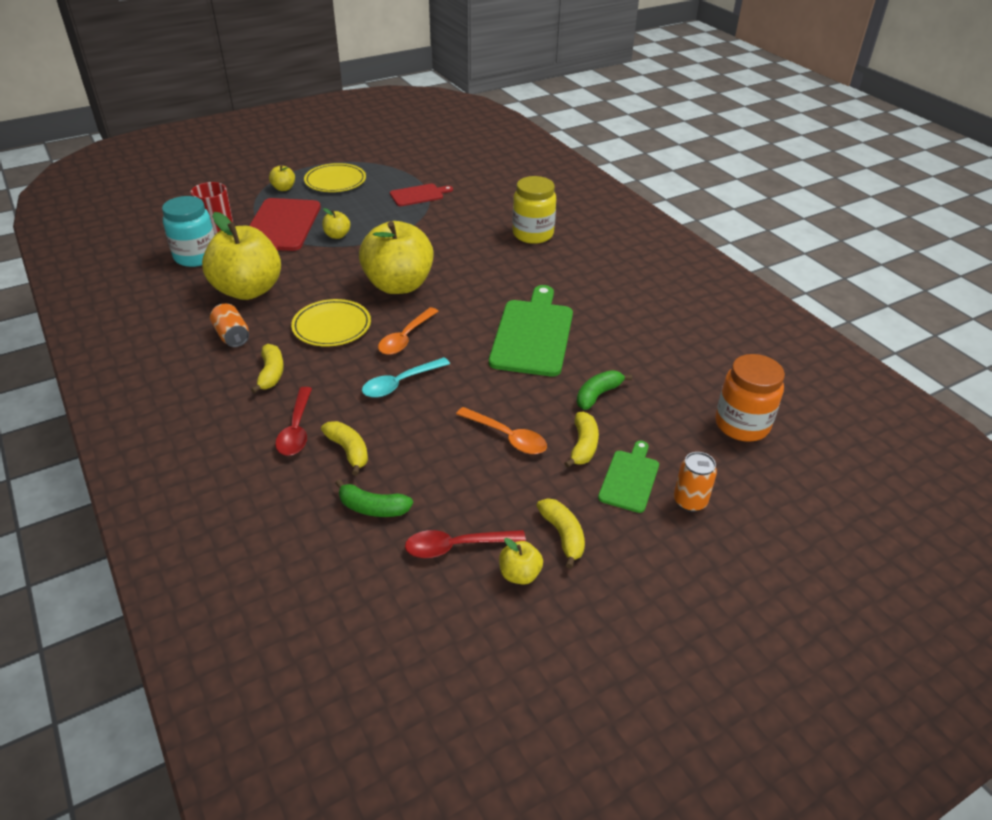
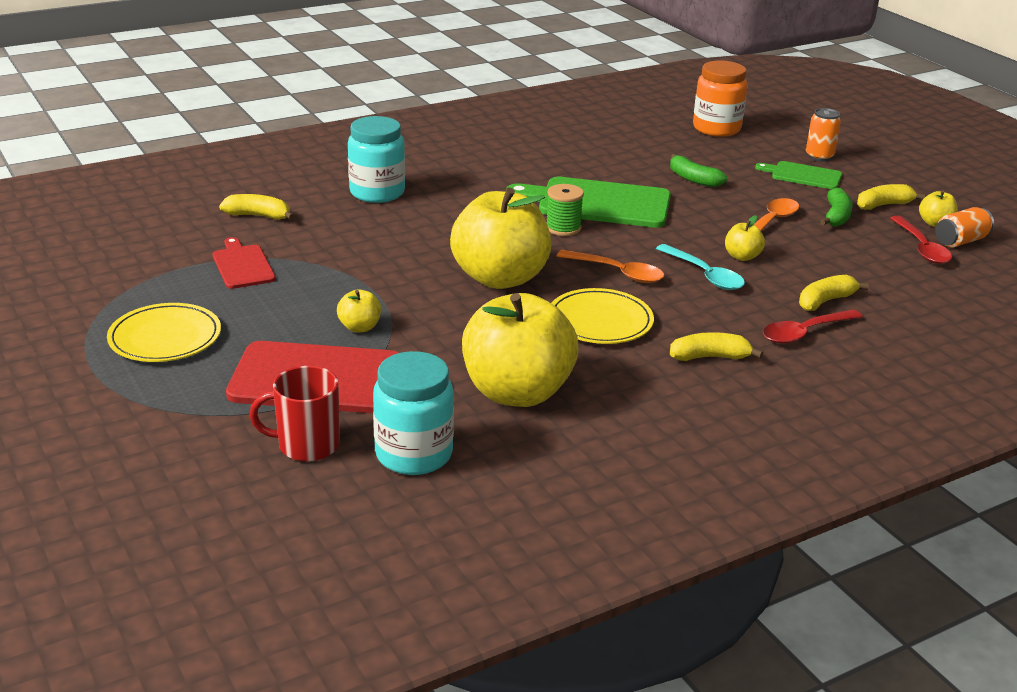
camera: 90 degrees left, 10 degrees down
orange can [210,304,249,347] -> orange can moved to [935,207,994,247]
yellow apple [269,165,295,191] -> yellow apple moved to [725,215,765,261]
red spoon [275,387,312,456] -> red spoon turned 150 degrees clockwise [763,309,863,344]
green banana [335,479,413,517] -> green banana moved to [820,188,853,227]
yellow jar [513,176,556,244] -> turquoise jar [348,116,405,203]
yellow banana [564,412,599,468] -> yellow banana moved to [219,194,294,220]
none -> green spool [547,184,584,236]

